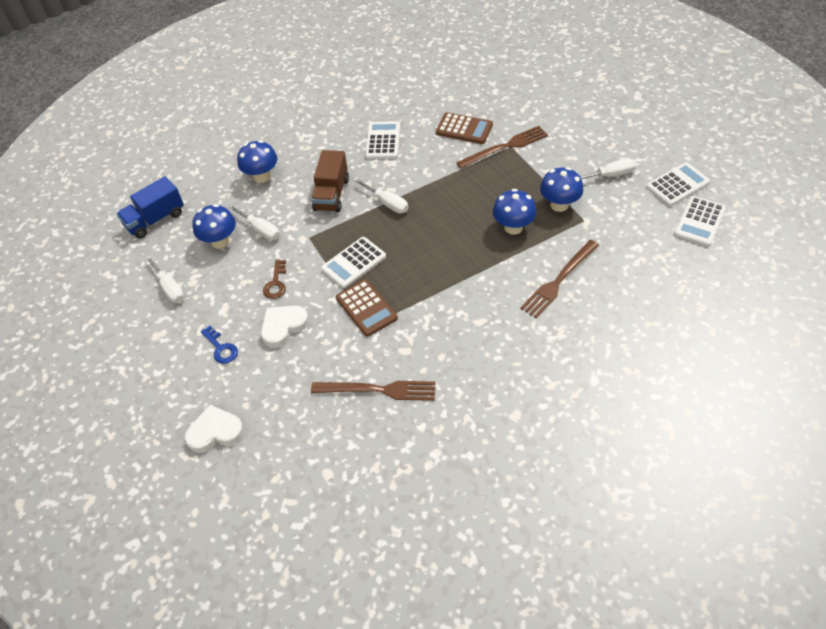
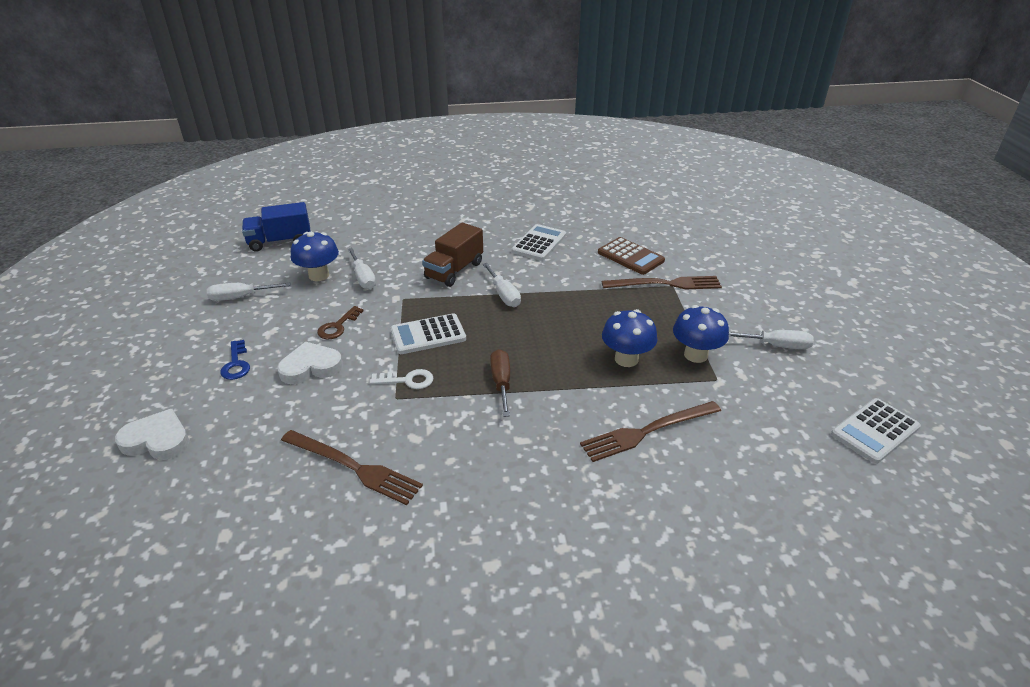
camera: 20 degrees right, 15 degrees down
white screwdriver [145,255,184,303] -> white screwdriver turned 90 degrees clockwise [207,283,290,301]
blue mushroom [237,140,277,183] -> none
brown calculator [336,279,398,337] -> white key [370,369,434,389]
white calculator [646,162,710,206] -> none
none -> brown screwdriver [490,349,510,417]

